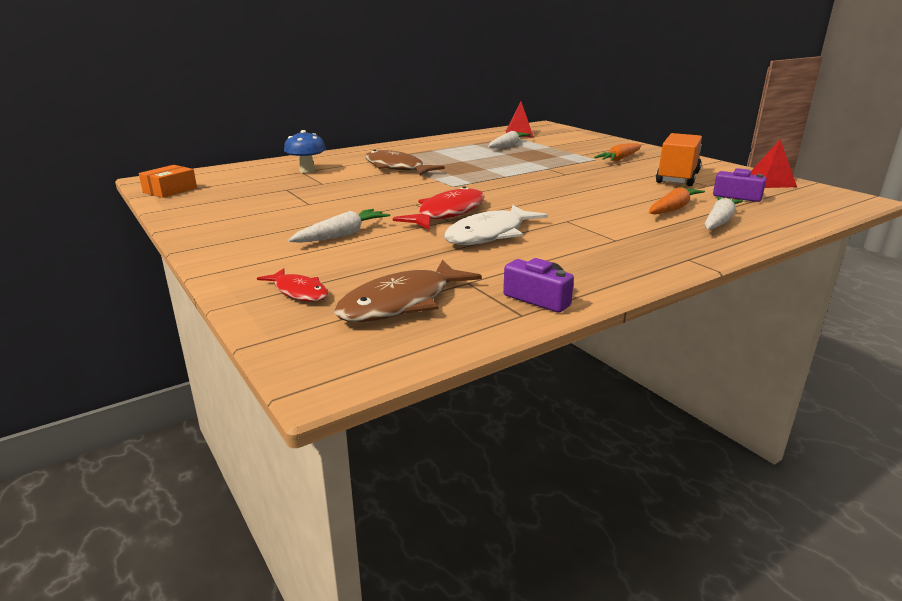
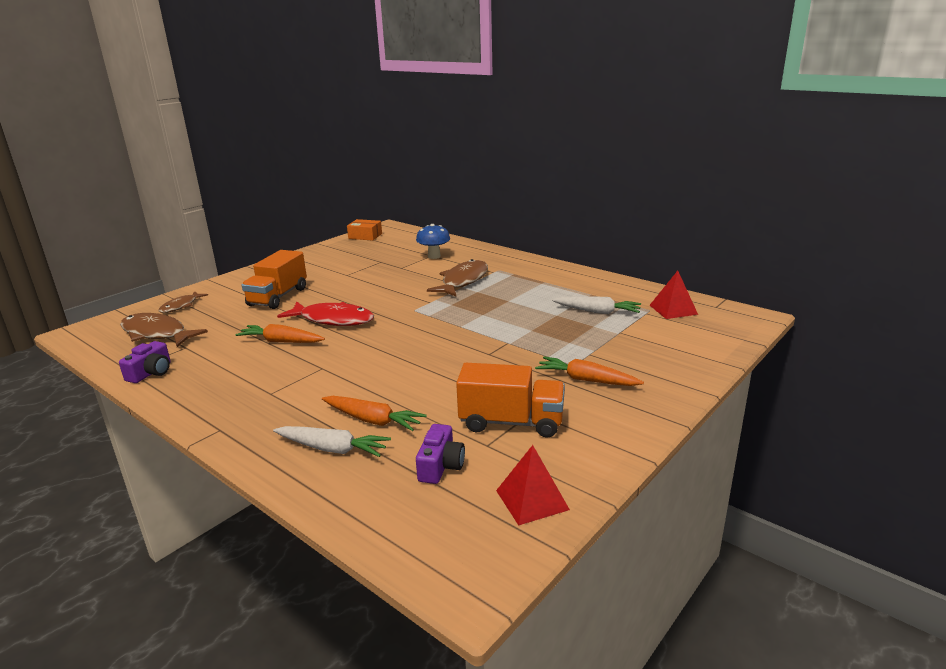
camera: 75 degrees right, 0 degrees up
red fish [257,268,328,302] -> brown fish [158,291,208,313]
white carrot [288,209,390,243] -> orange truck [242,250,307,309]
white fish [444,205,548,245] -> orange carrot [235,324,325,343]

